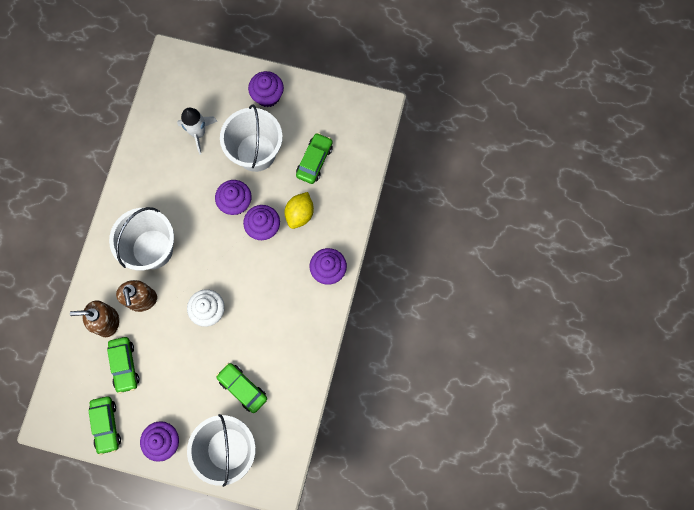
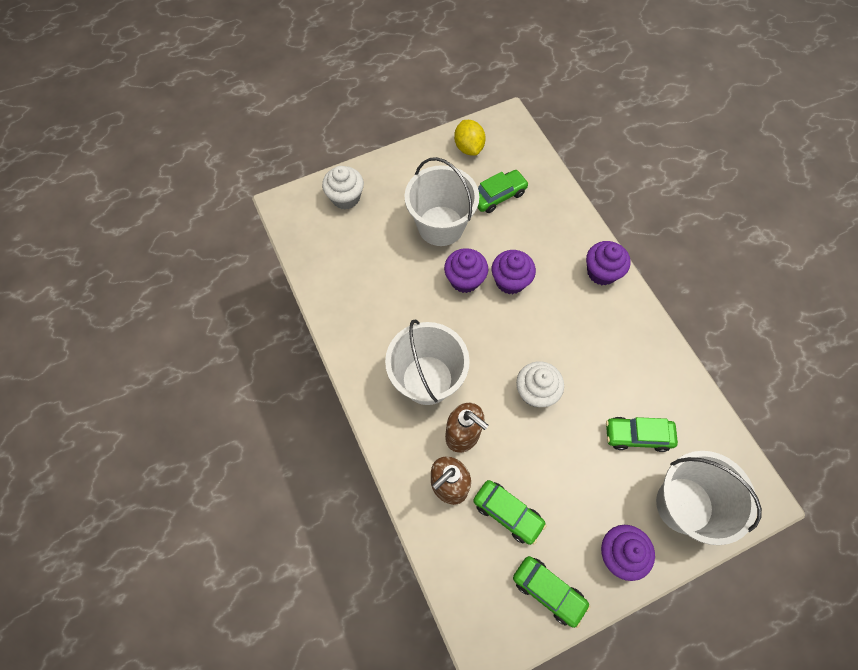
camera: 40 degrees left, 10 degrees down
white rocket [177,108,218,155] -> none
purple cupcake [248,71,284,107] -> none
yellow lemon [285,192,314,229] -> yellow lemon moved to [454,120,486,156]
green car [296,133,333,184] -> green car turned 75 degrees clockwise [477,170,529,213]
none -> white cupcake [322,166,364,209]

